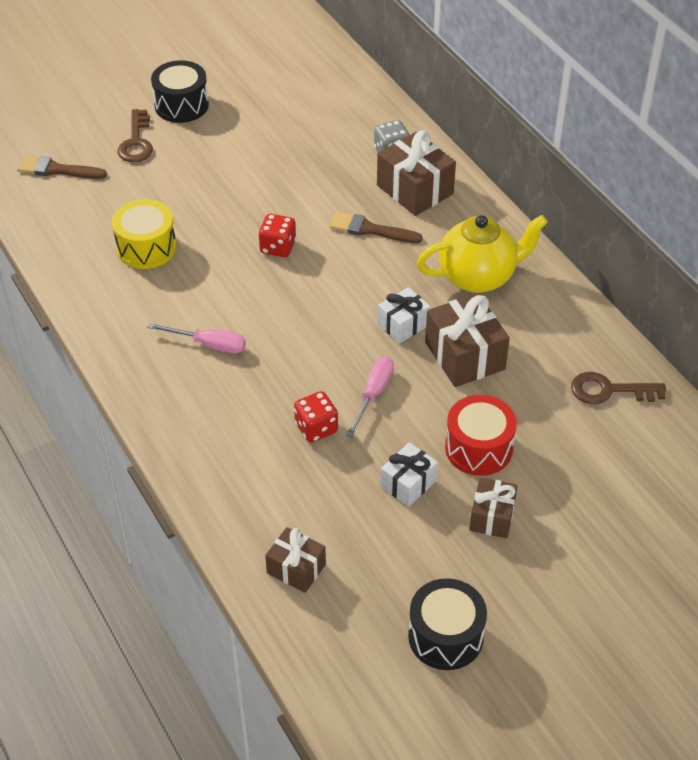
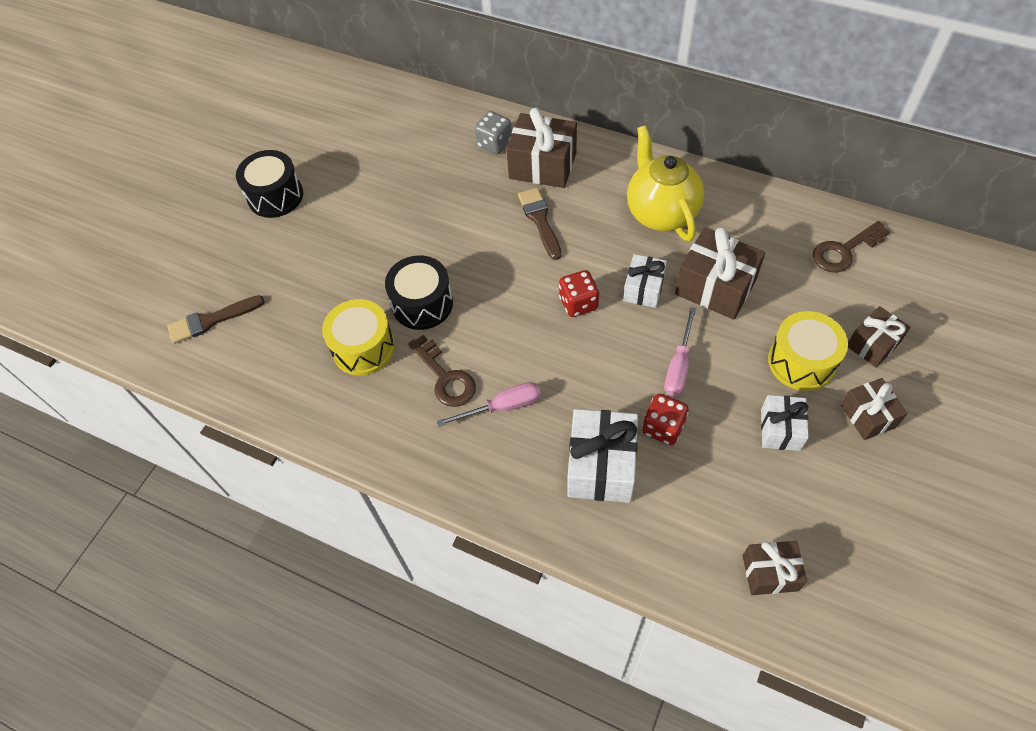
camera: 30 degrees left, 10 degrees up
brown key [118,109,153,162] -> brown key moved to [408,335,476,407]
red dice [258,214,296,257] -> red dice moved to [559,270,599,317]
brown brush [330,212,423,243] -> brown brush turned 90 degrees clockwise [518,188,561,260]
pink screwdriver [346,357,394,437] -> pink screwdriver turned 150 degrees counterclockwise [664,307,696,397]
black drum [408,578,487,670] -> black drum moved to [385,255,453,330]
yellow teapot [417,215,548,293] -> yellow teapot turned 60 degrees counterclockwise [627,125,704,241]
red drum [445,395,517,476] -> yellow drum [768,311,848,391]
none -> white gift [567,409,638,503]
none -> brown gift [848,306,911,367]

